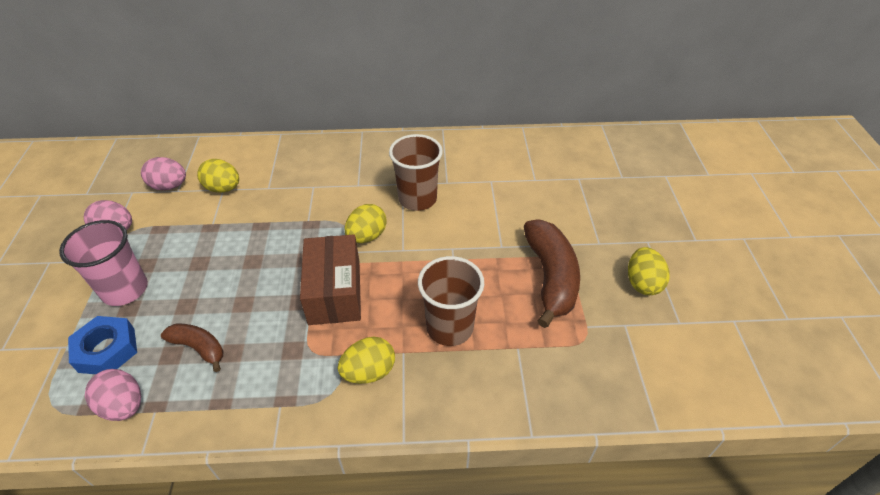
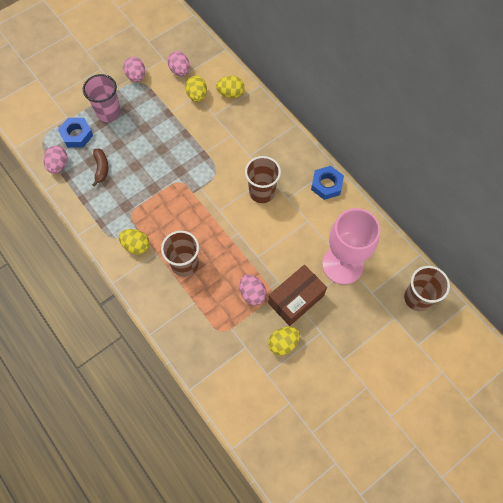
camera: 55 degrees right, 20 degrees up
brown box [300,234,361,325] -> brown box moved to [268,265,327,326]
yellow egg [345,204,387,243] -> yellow egg moved to [216,76,244,98]
brown banana [524,219,580,328] -> pink egg [240,275,267,305]
none -> blue nut [311,166,344,200]
none -> pink goblet [322,208,380,284]
none -> brown cup [404,266,450,311]

